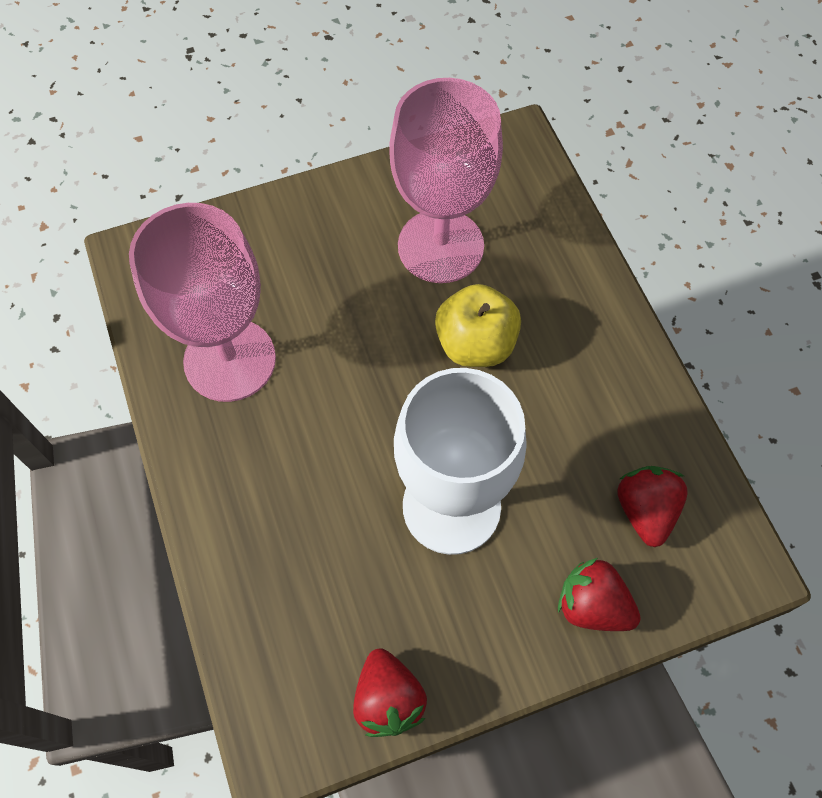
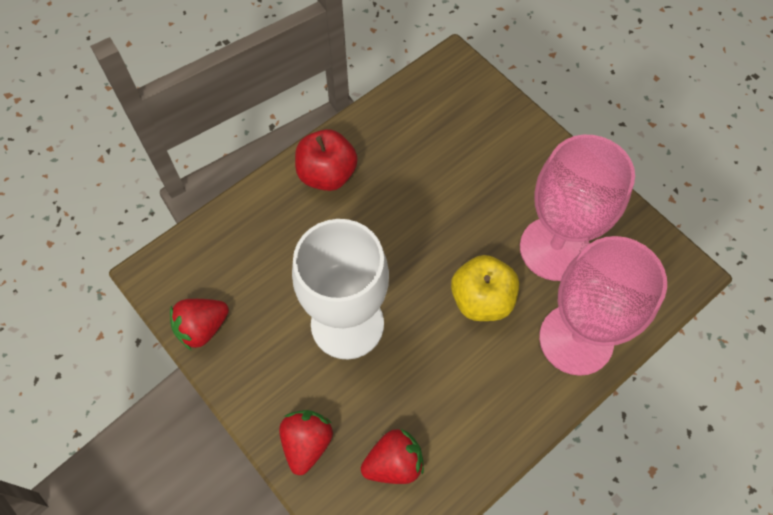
camera: 70 degrees right, 0 degrees up
pink goblet [129,203,276,402] -> pink goblet moved to [539,236,667,376]
none -> red apple [295,129,358,191]

